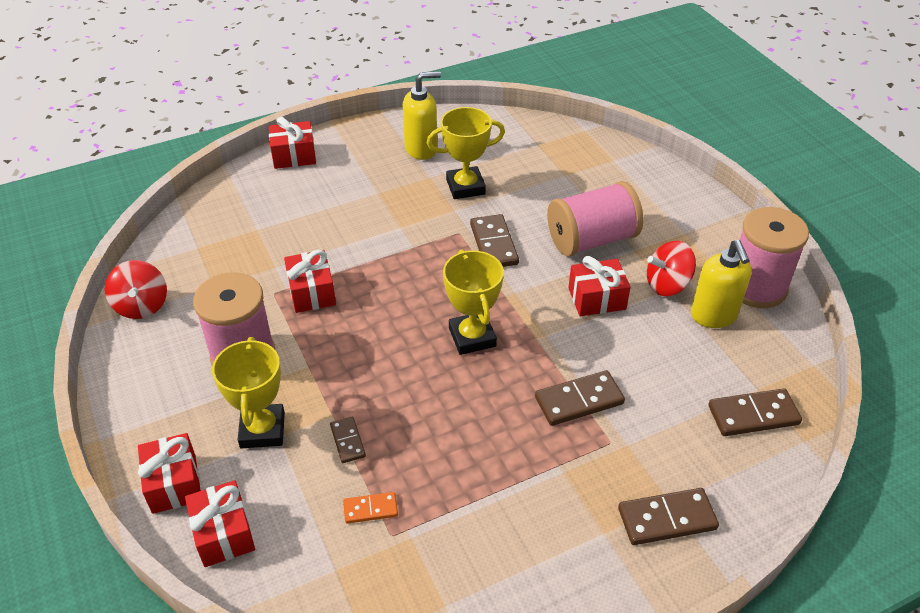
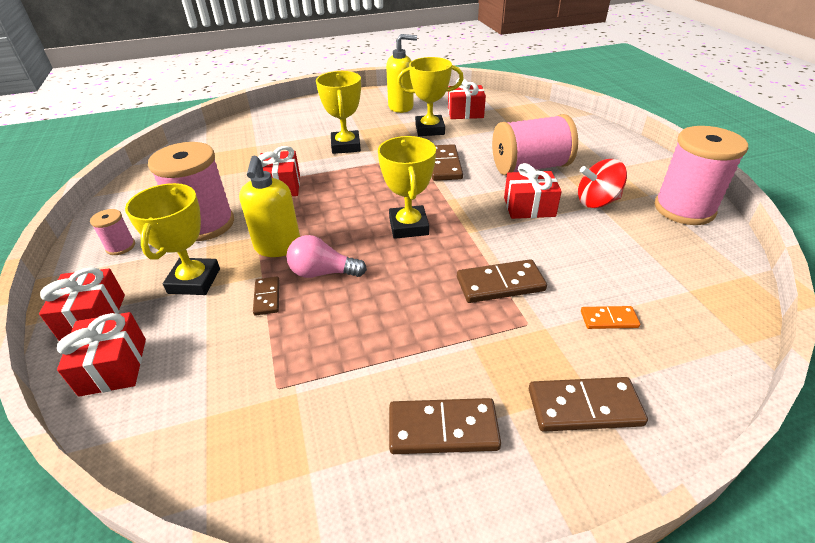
camera: 10 degrees right, 5 degrees down
red spinning top [105,260,167,319] -> none
red gift [269,117,316,169] -> red gift moved to [448,78,486,119]
orange domino [343,492,398,524] -> orange domino moved to [581,306,640,329]
yellow soap dispenser [691,240,752,328] -> yellow soap dispenser moved to [239,156,300,257]
brown domino [708,388,802,436] -> brown domino moved to [389,398,501,454]
none -> pink spool [90,209,135,255]
none -> pink light bulb [286,235,367,278]
none -> yellow trophy [316,71,361,154]

